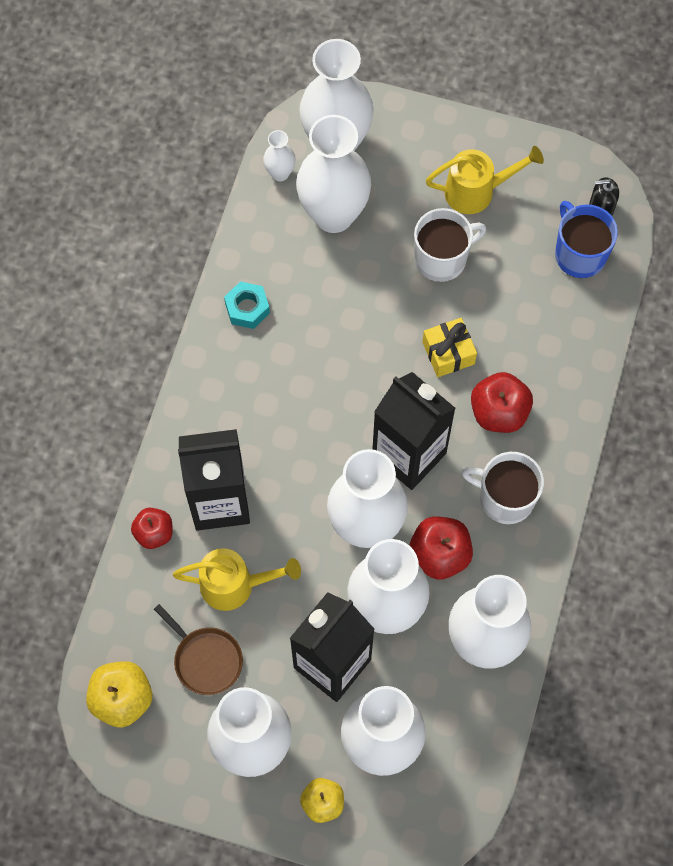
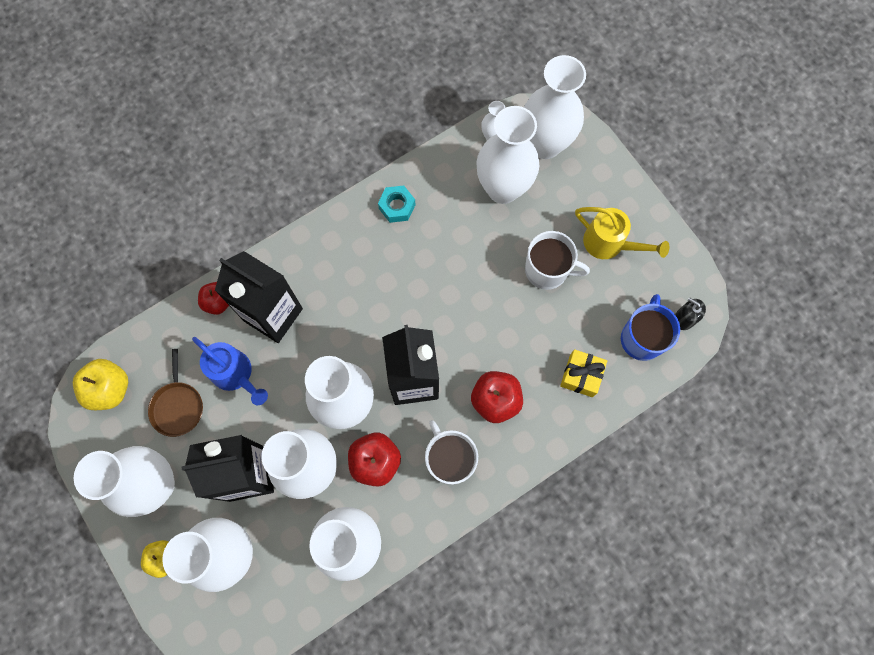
camera: 40 degrees right, 5 degrees up
yellow watering can [173,548,301,611] -> blue watering can [192,337,268,405]
yellow gift [422,318,477,377] -> yellow gift moved to [560,349,607,397]

